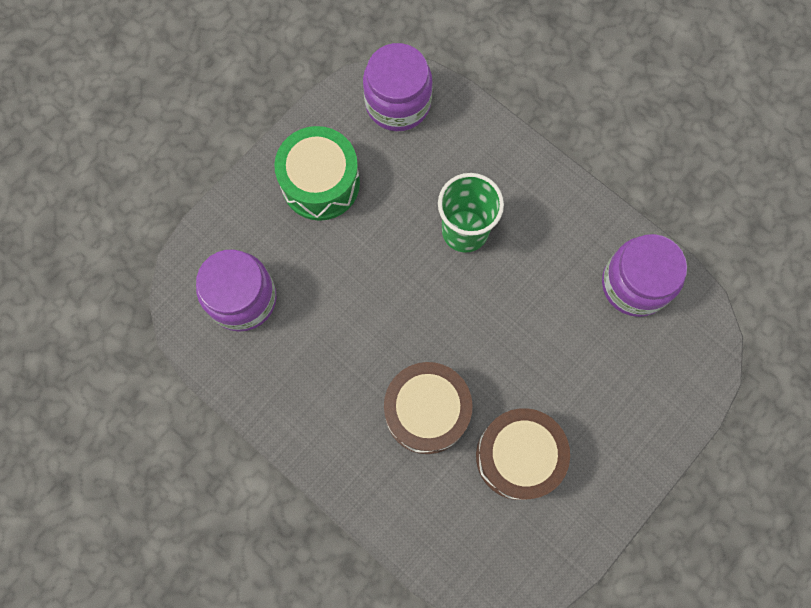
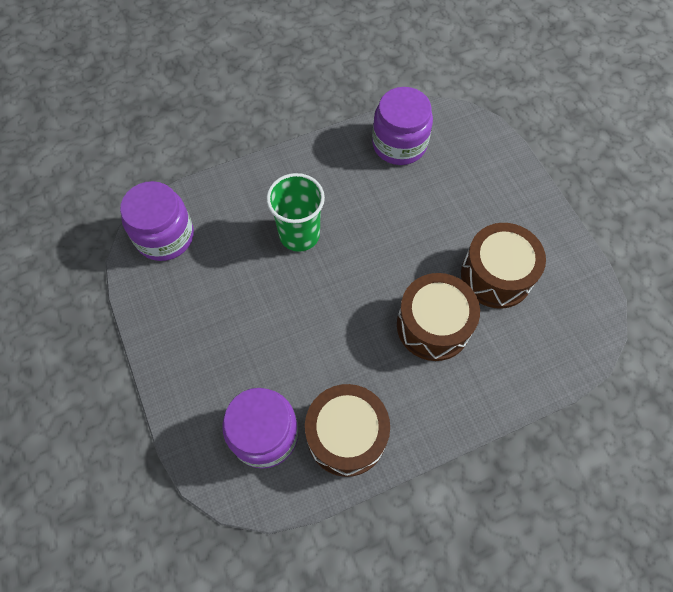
camera: 65 degrees left, 10 degrees down
green drum [274,126,360,221] -> none
none -> brown drum [305,384,390,477]

